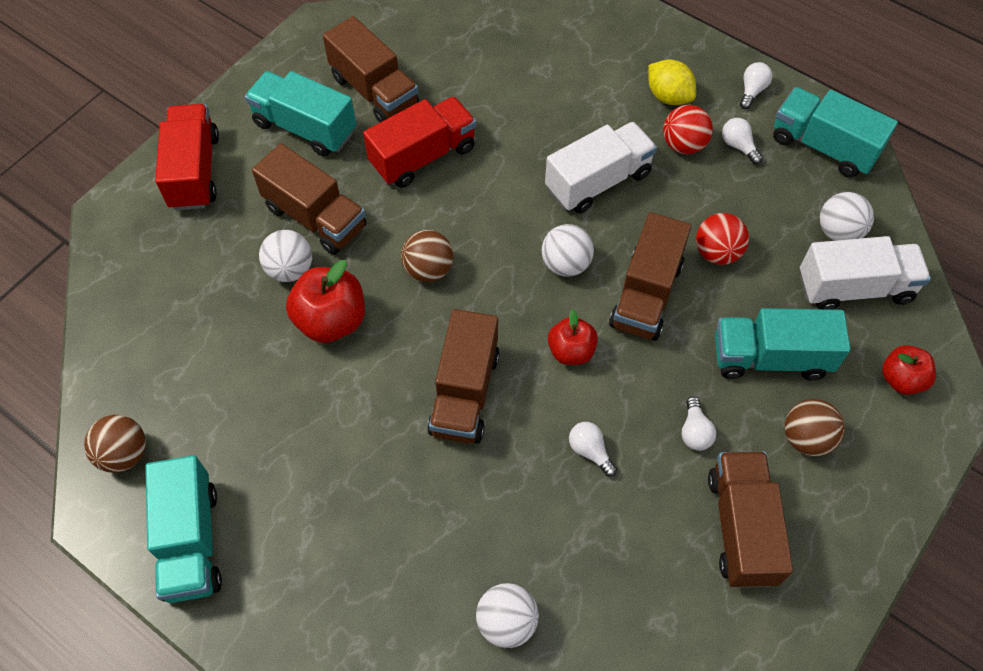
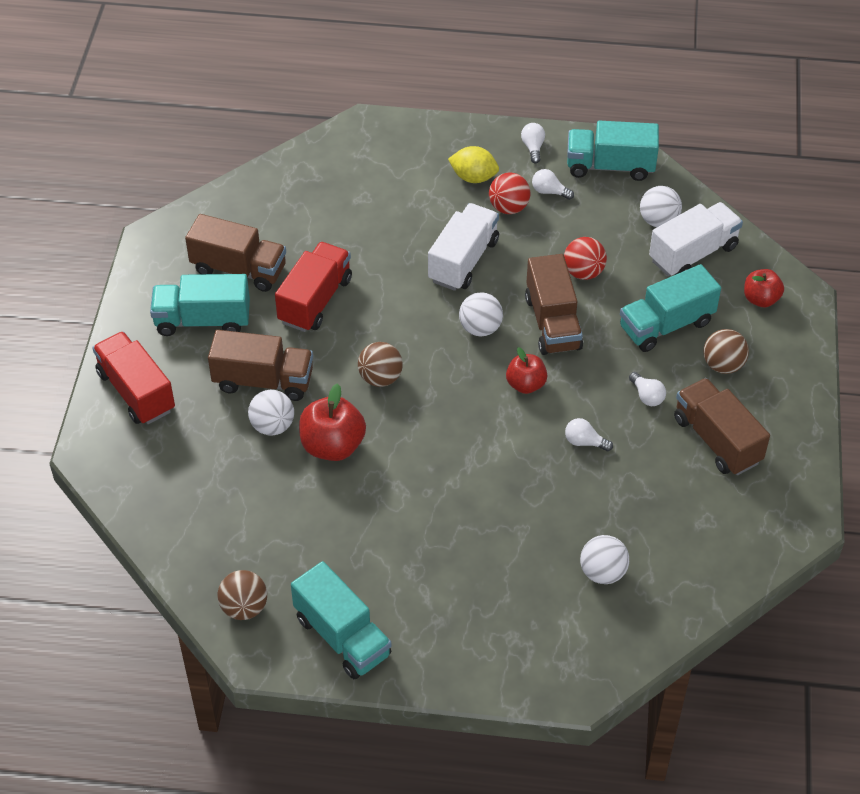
camera: 30 degrees left, 10 degrees down
brown truck [427,309,500,444] -> none

